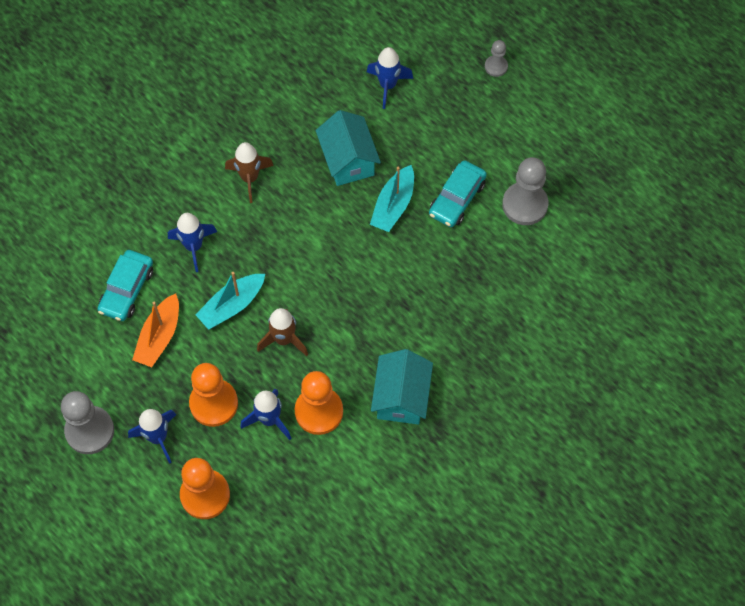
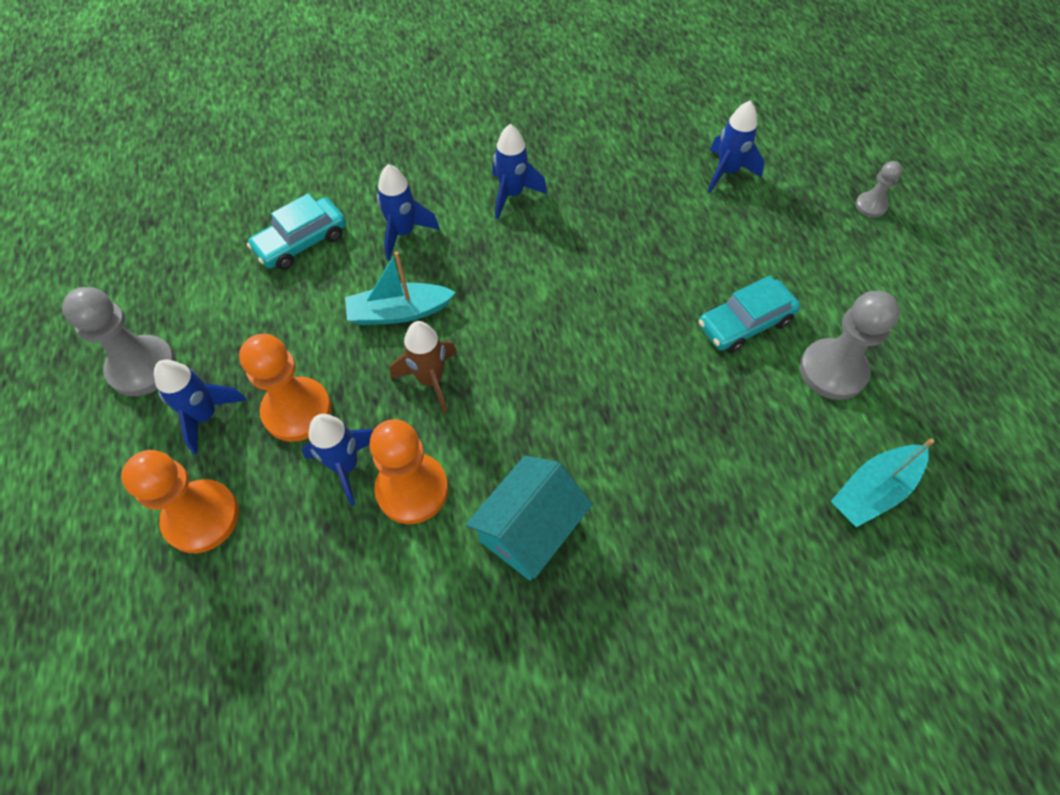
camera: 30 degrees right, 5 degrees down
orange boat [132,293,179,367] -> none
brown rocket [225,142,274,203] -> blue rocket [492,124,547,219]
turquoise house [316,110,381,186] -> none
turquoise boat [370,165,414,232] -> turquoise boat moved to [831,438,934,527]

